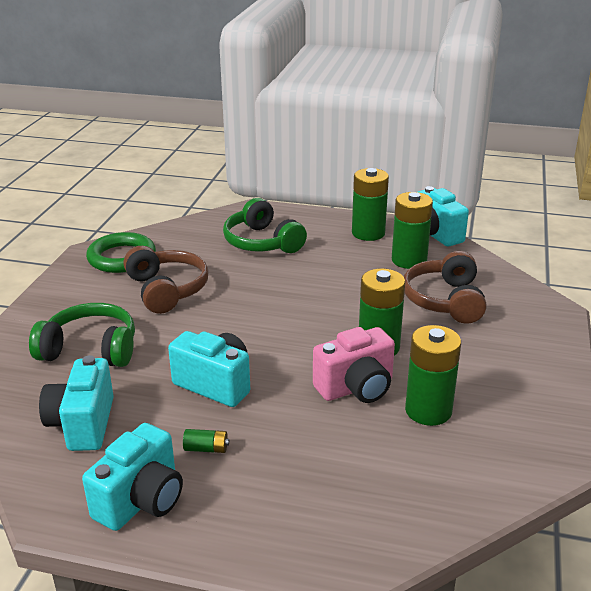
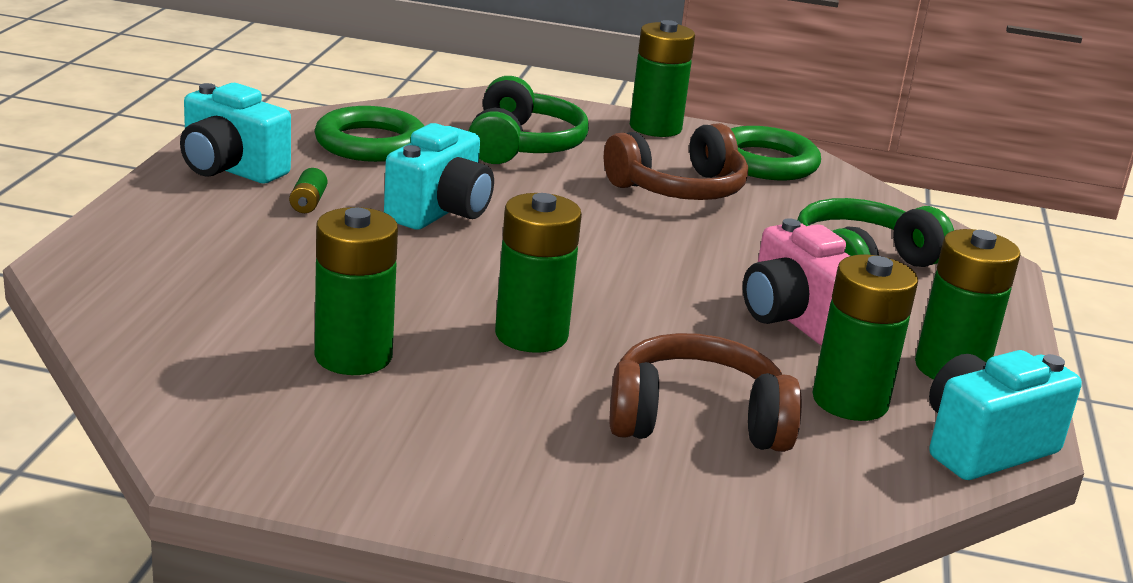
camera: 85 degrees right, 5 degrees down
turquoise camera [39,355,114,451] -> green ring [315,106,424,162]
pink camera [313,327,395,403] -> pink camera moved to [743,218,850,345]
none -> green battery [630,20,695,137]

